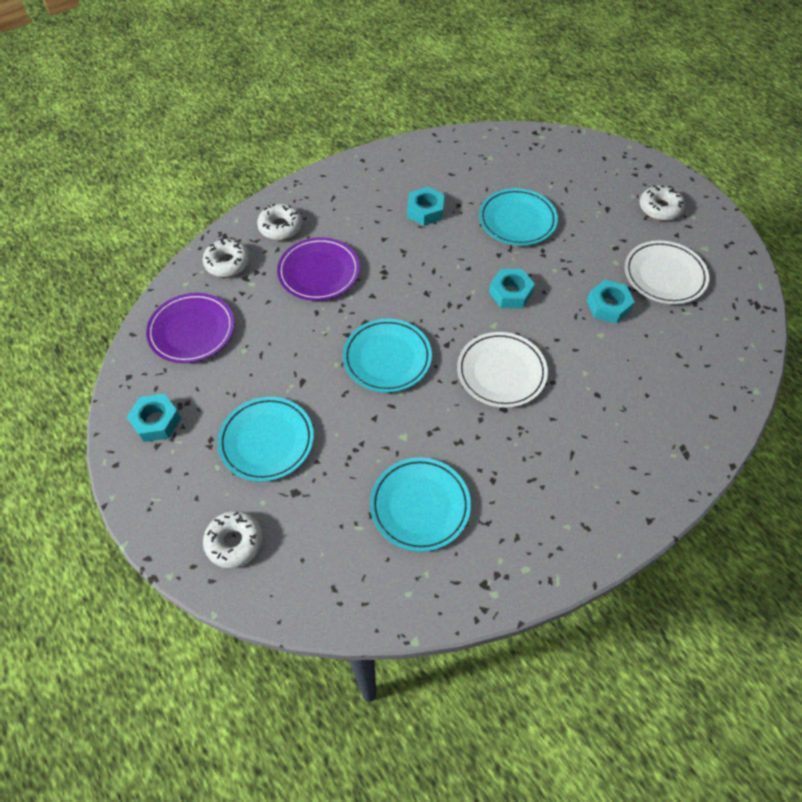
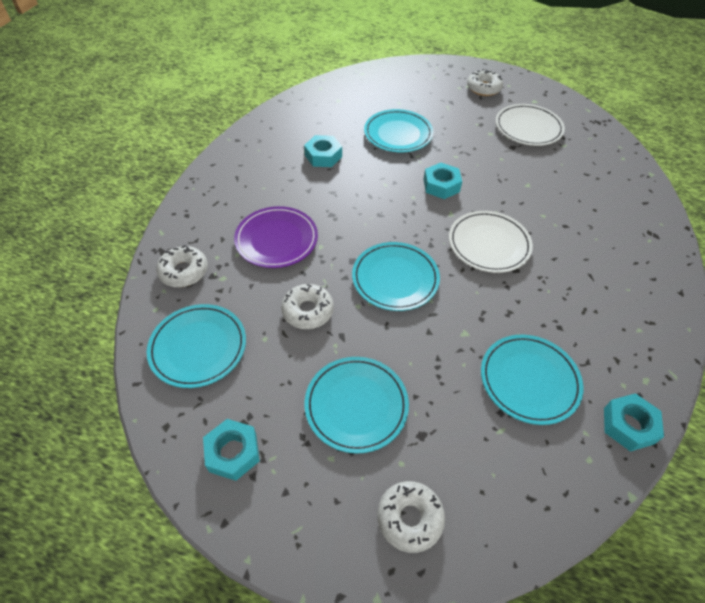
camera: 35 degrees left, 5 degrees down
purple plate [146,293,235,363] -> turquoise plate [147,304,246,388]
white donut [257,203,302,240] -> white donut moved to [281,284,334,329]
turquoise nut [587,280,635,323] -> turquoise nut moved to [604,393,664,452]

